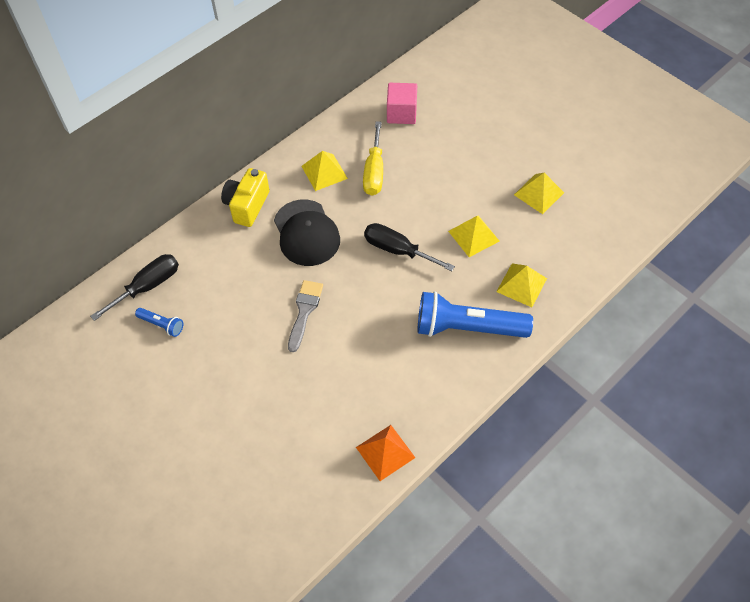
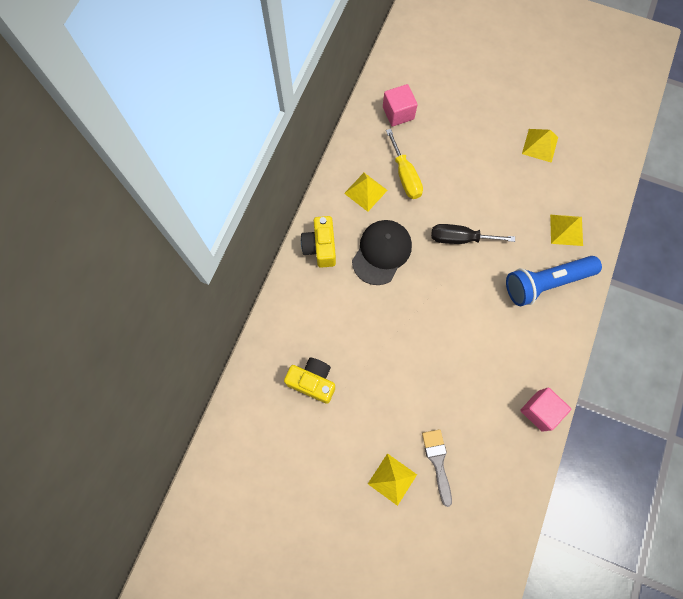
camera: 25 degrees left, 15 degrees up
black screwdriver [90,254,179,321] -> none
blue flashlight [135,308,183,337] -> yellow camera [284,358,335,404]
black cap [274,199,340,266] -> black cap turned 105 degrees counterclockwise [352,220,412,285]
grey brush [288,280,323,352] -> grey brush moved to [422,429,452,507]
orange pyramid [356,425,415,481] -> pink cube [520,387,571,432]
yellow pyramid [448,216,499,257] -> yellow pyramid moved to [368,453,417,506]

